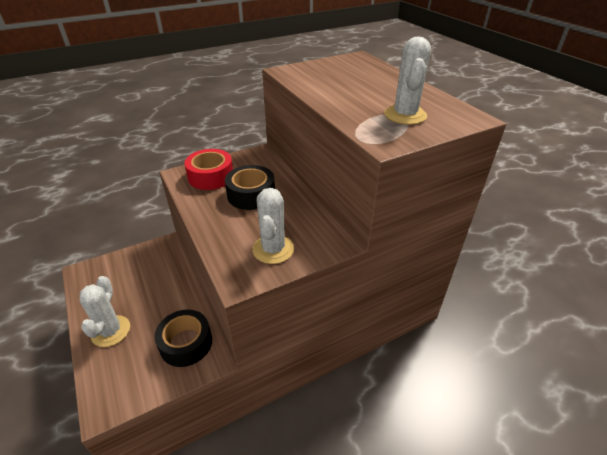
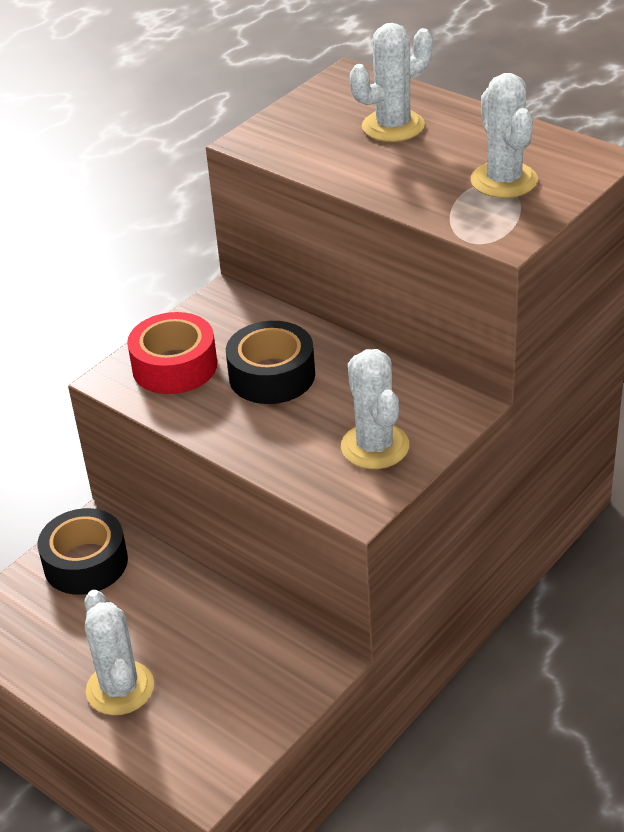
camera: 20 degrees left, 0 degrees up
black tape [154,310,212,367] -> black tape moved to [38,508,128,595]
none -> white cactus [350,23,433,142]

